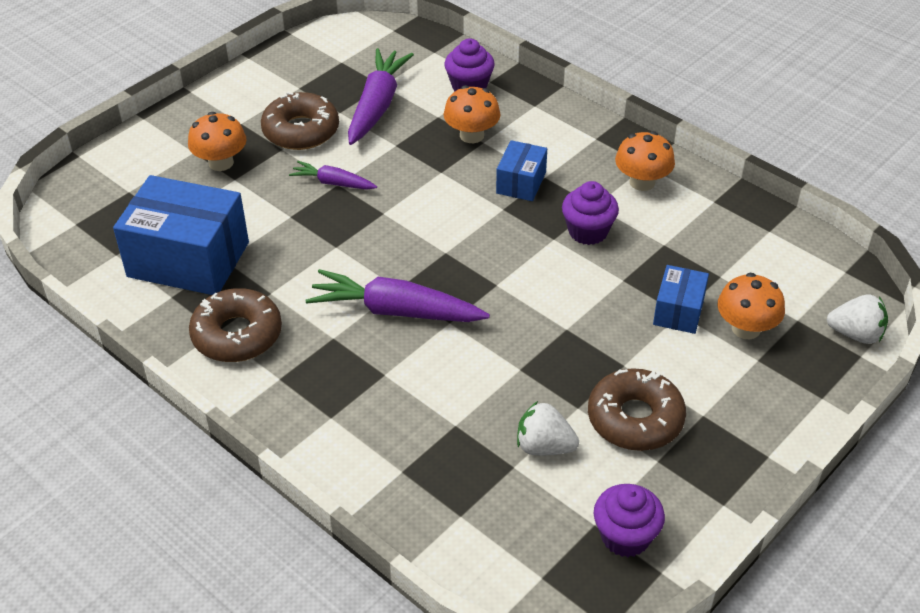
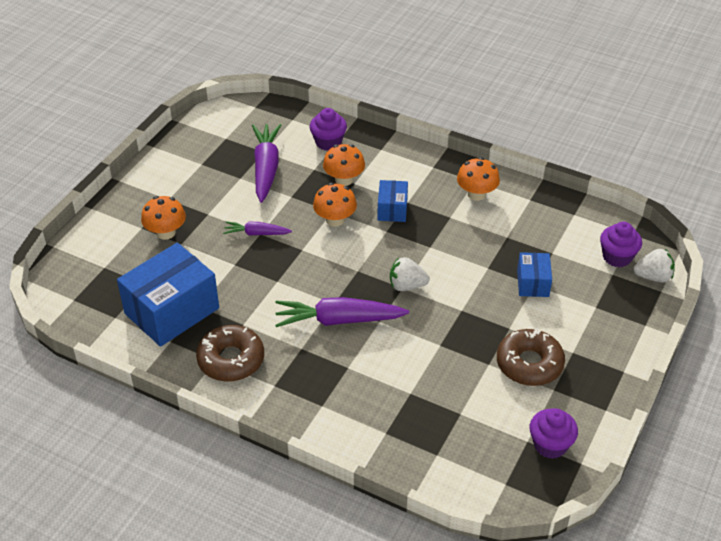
camera: 15 degrees left, 0 degrees up
blue box [113,175,249,295] -> blue box turned 45 degrees counterclockwise [117,243,219,347]
brown donut [261,92,339,150] -> none
white strawberry [517,401,579,455] -> white strawberry moved to [390,257,430,291]
purple cupcake [562,181,619,245] -> purple cupcake moved to [600,222,642,267]
orange mushroom [717,273,785,339] -> orange mushroom moved to [313,183,357,227]

